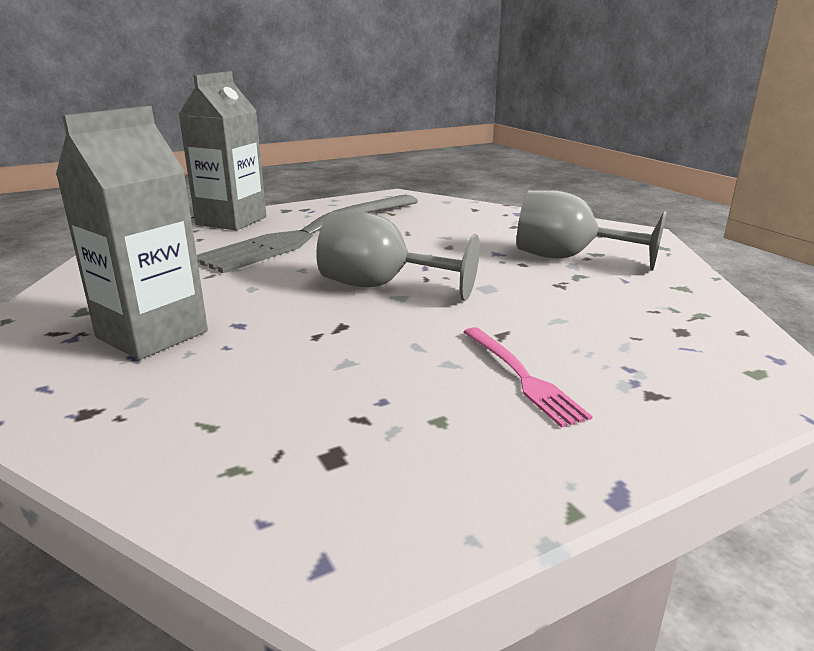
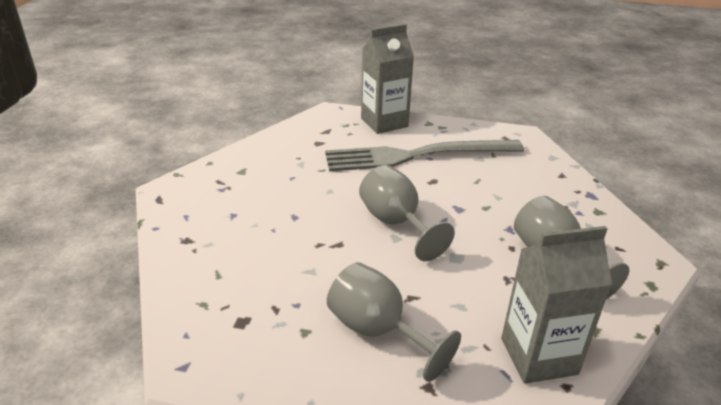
camera: 40 degrees right, 10 degrees up
grey carton [56,106,208,360] -> grey carton moved to [501,226,612,384]
pink fork [464,327,593,428] -> grey goblet [327,262,461,382]

